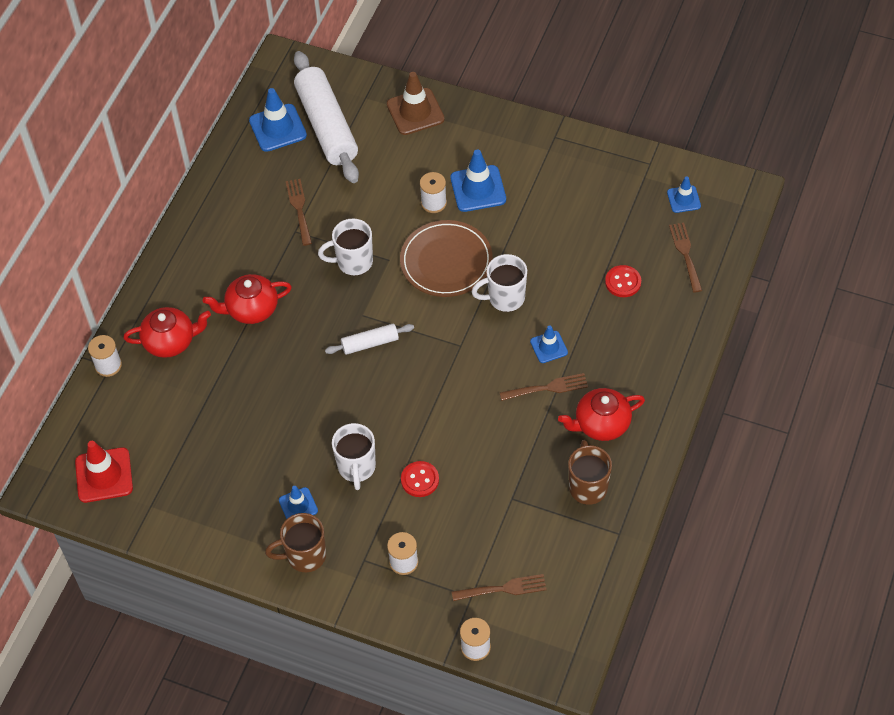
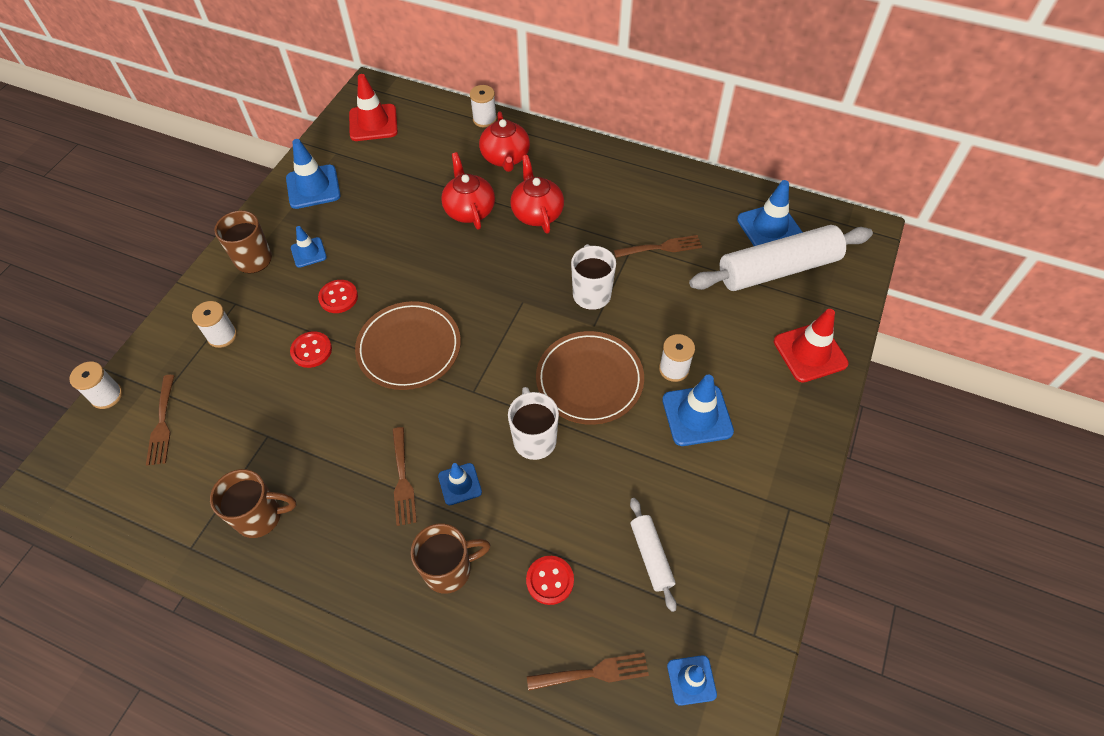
camera: 90 degrees right, 0 degrees up
white rolling pin [325,324,414,355] -> white rolling pin moved to [630,498,677,612]
white mug [332,423,376,490] -> red button [318,280,358,313]
brown traffic cone [387,72,445,135] -> red traffic cone [774,309,849,383]
red teapot [558,388,645,441] -> red teapot moved to [441,152,495,230]
none -> blue traffic cone [286,139,341,209]
none -> brown plate [355,301,461,390]
none -> brown mug [411,523,491,594]

